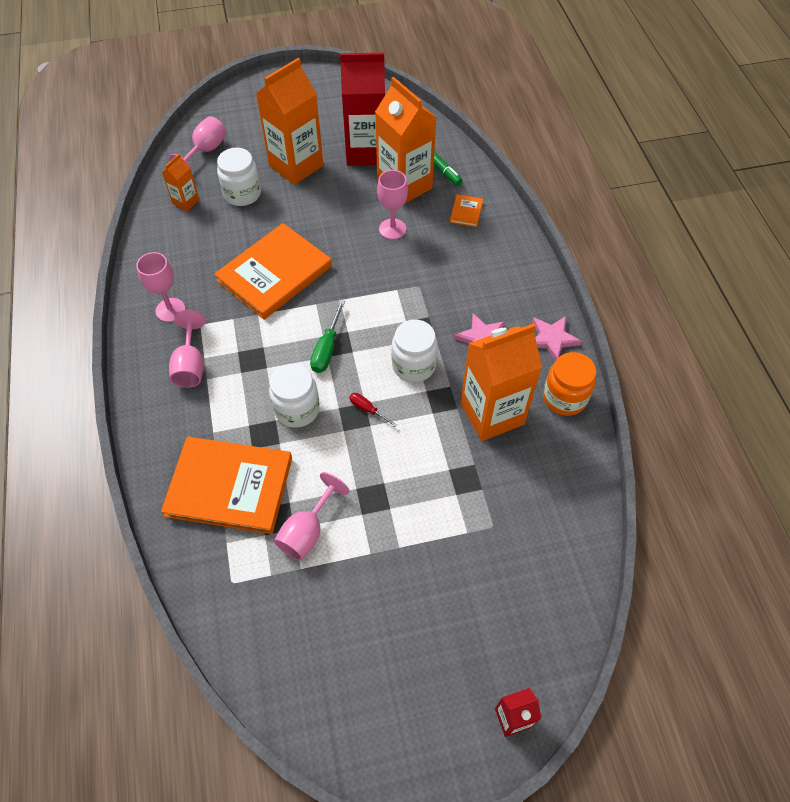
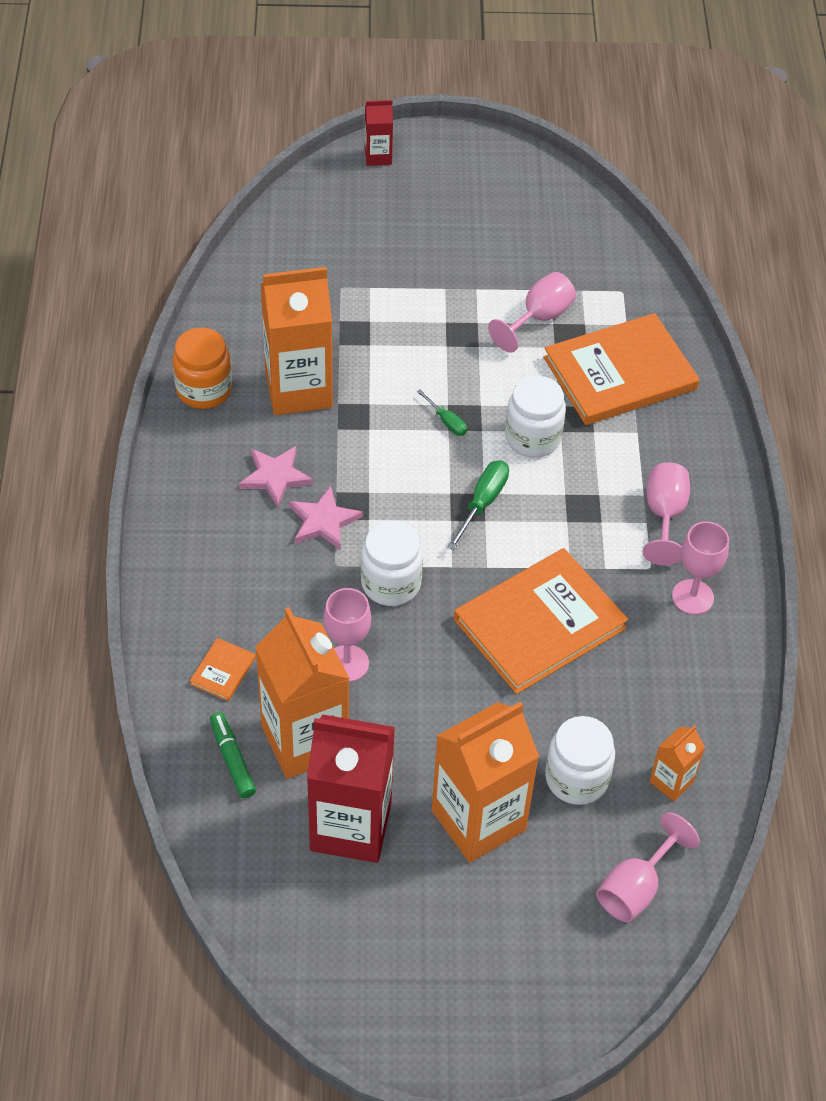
camera: 170 degrees left, 5 degrees down
orange book [161,437,292,534] -> orange book turned 45 degrees counterclockwise [543,313,700,425]
red screwdriver [349,393,397,427] -> green screwdriver [417,390,467,436]
white jar [392,320,438,382] -> white jar moved to [361,521,423,606]
pink star [532,316,582,361] -> pink star moved to [289,486,363,550]

